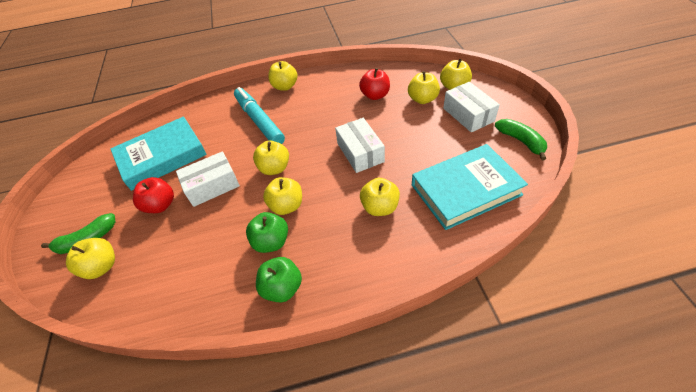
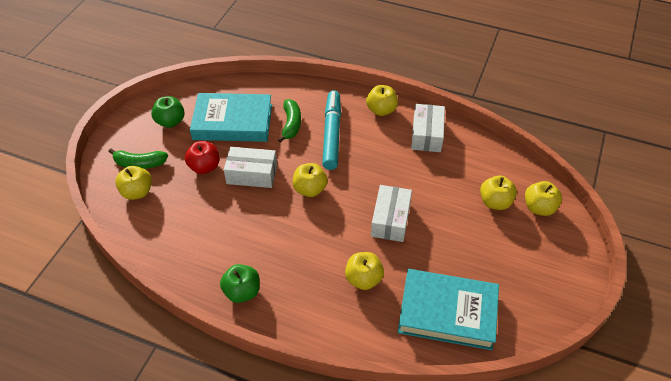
camera: 30 degrees right, 0 degrees up
green apple [246,212,288,253] -> green apple moved to [151,96,185,128]
yellow apple [263,177,302,215] -> none
red apple [359,68,390,100] -> none
white box [443,82,500,132] -> white box moved to [411,104,445,152]
green banana [495,119,547,160] -> green banana moved to [278,99,301,143]

